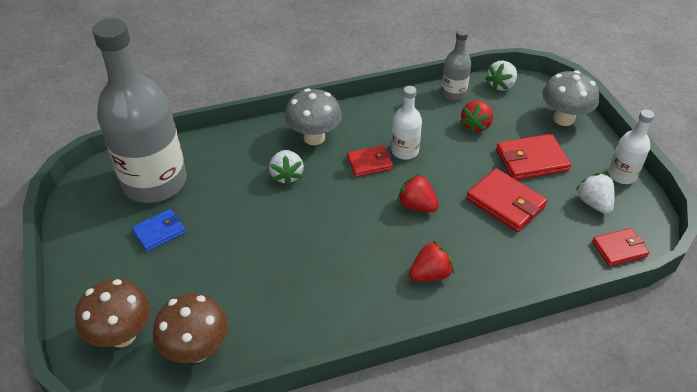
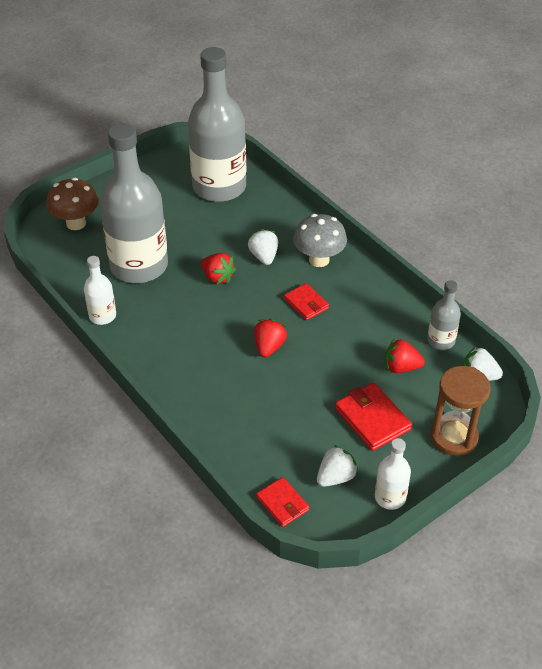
camera: 70 degrees right, 0 degrees up
blue wallet [132,209,186,252] -> none
brown mushroom [153,293,228,363] -> none
white strawberry [269,150,304,186] -> white strawberry turned 105 degrees clockwise [248,229,278,265]
white bottle [391,86,422,160] -> white bottle moved to [84,256,116,325]
red strawberry [409,240,454,282] -> red strawberry moved to [201,253,236,284]
red wallet [466,168,547,232] -> none
grey mushroom [542,70,599,126] -> brown hourglass [431,366,491,456]
none -> grey bottle [100,123,168,283]

